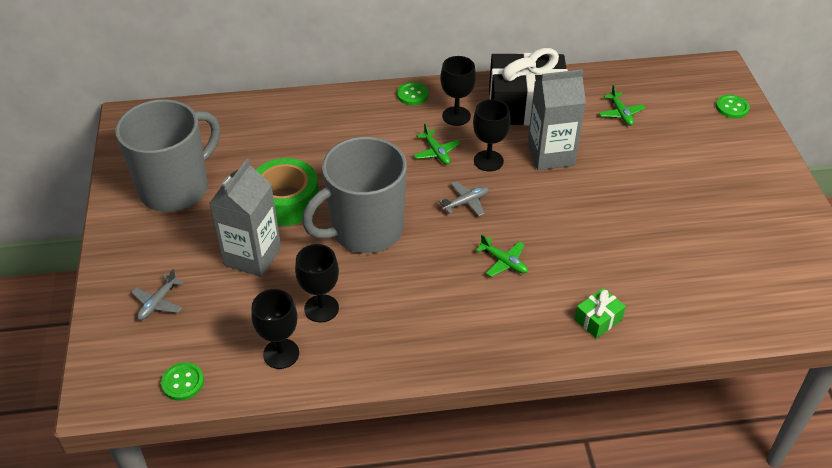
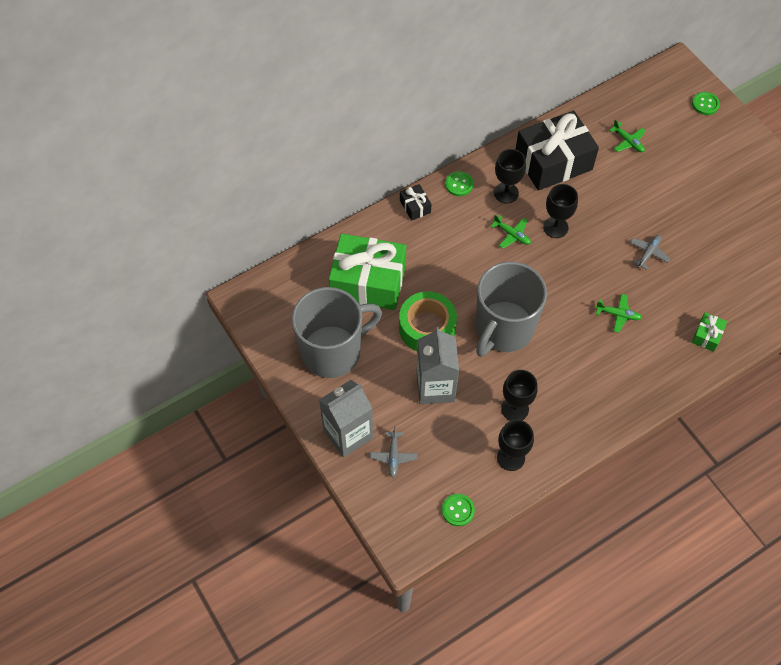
camera: 25 degrees left, 15 degrees up
grey mug [115,99,220,212] -> grey mug turned 45 degrees clockwise [292,287,382,378]
grey plane [439,181,489,216] -> grey plane moved to [630,235,670,270]
grey carton [528,69,586,170] -> grey carton moved to [319,380,373,458]
none -> green gift [329,234,406,310]
none -> black gift [400,184,432,221]

